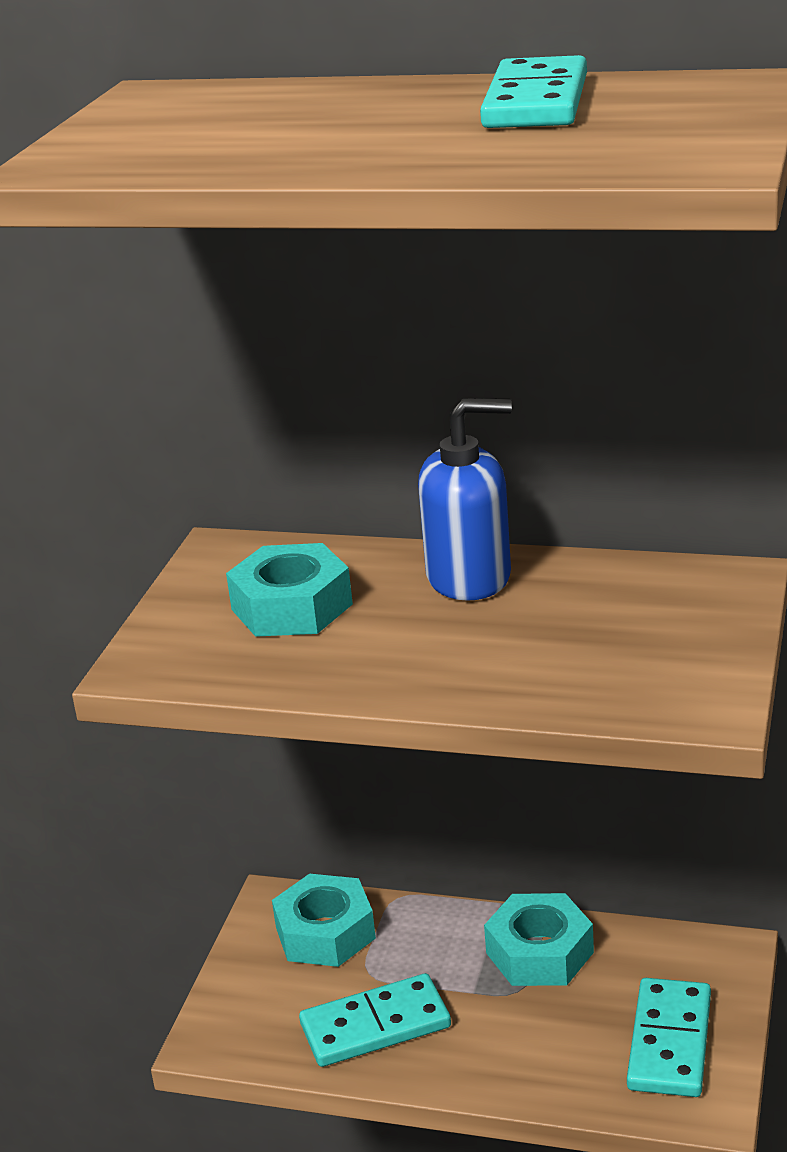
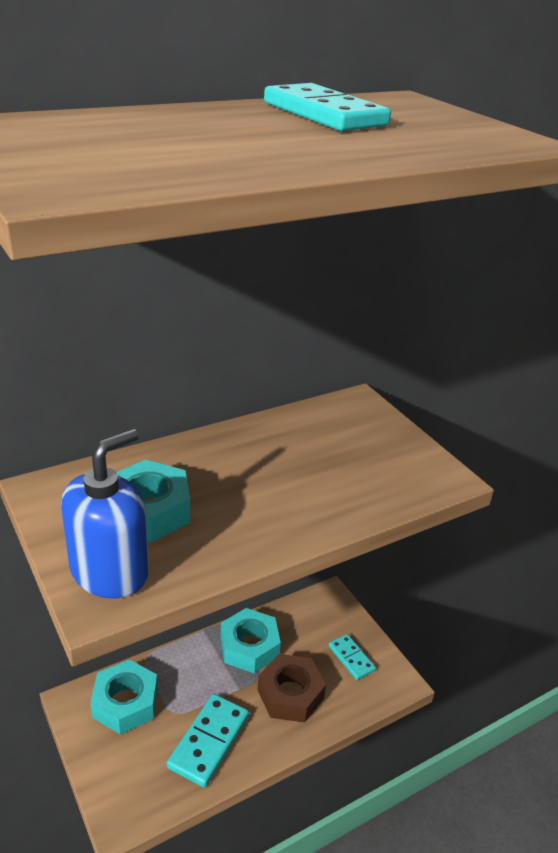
camera: 50 degrees left, 5 degrees up
blue soap dispenser [418,398,512,601] -> blue soap dispenser moved to [61,429,149,599]
turquoise domino [627,978,711,1097] -> turquoise domino [329,634,376,680], size x0.61
none -> brown nut [257,654,326,723]

